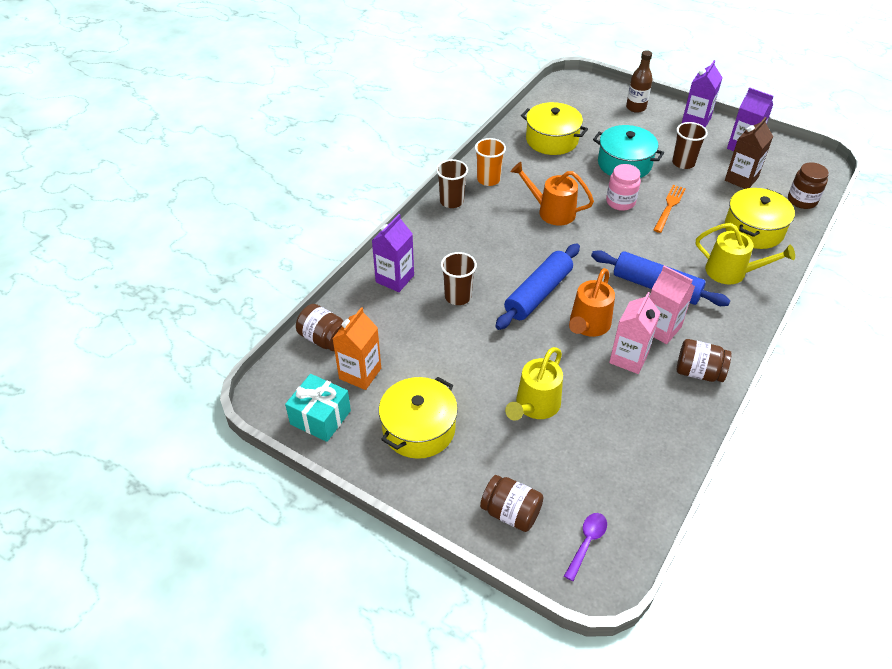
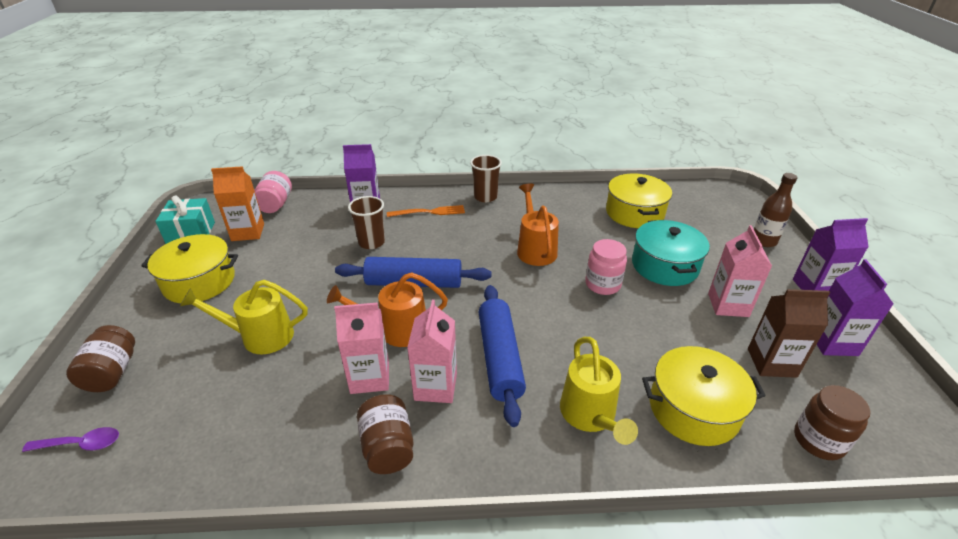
camera: 55 degrees right, 10 degrees down
brown jar [296,304,344,351] -> pink jar [254,171,292,213]
orange cup [475,138,506,186] -> none
orange fork [654,185,686,233] -> orange fork moved to [387,205,465,217]
brown cup [672,122,708,169] -> pink carton [708,225,772,317]

